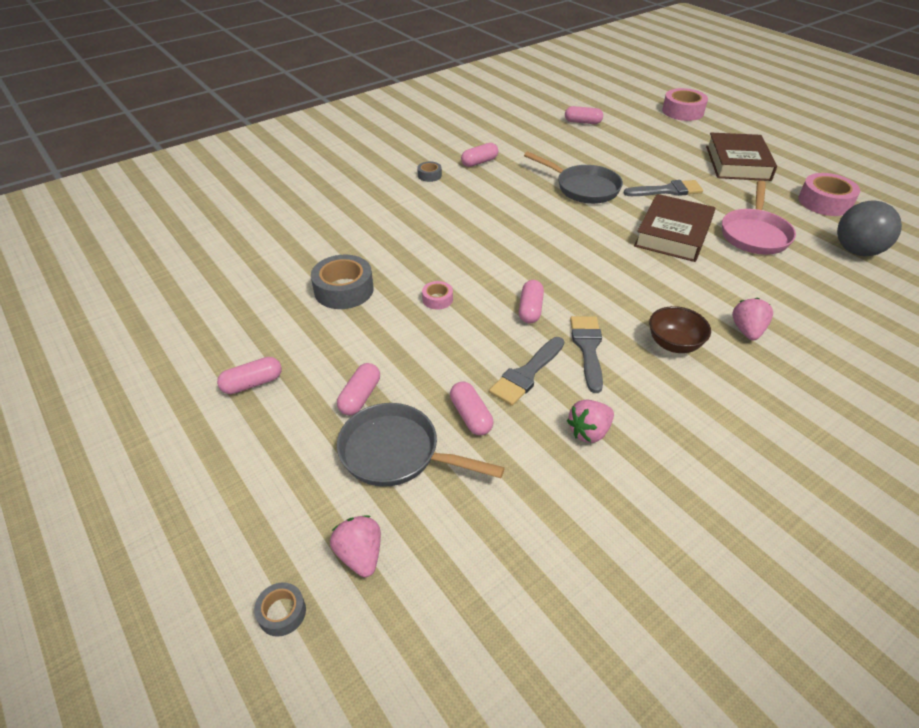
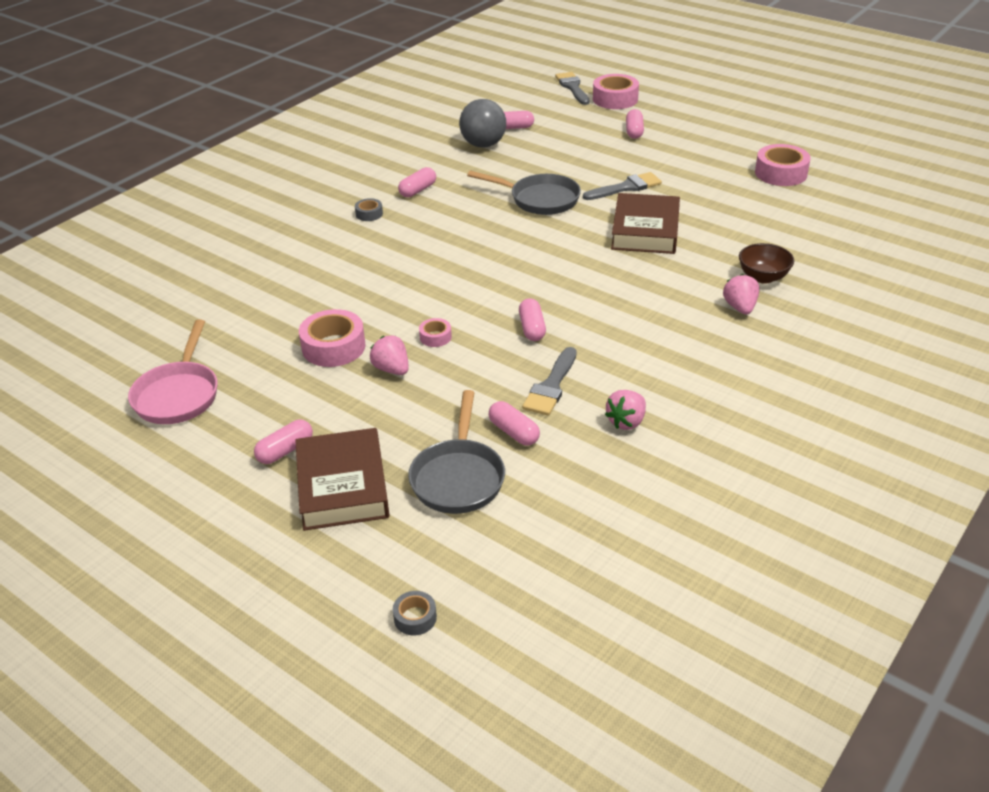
camera: 15 degrees left, 5 degrees down
grey tape [311,255,374,309] -> pink tape [299,309,365,367]
pink strawberry [330,515,381,577] -> pink strawberry moved to [370,335,409,375]
pink capsule [337,363,380,415] -> pink capsule moved to [626,109,644,139]
grey pan [337,403,505,487] -> grey pan turned 90 degrees counterclockwise [408,390,505,514]
grey brush [570,316,603,393] -> grey brush moved to [555,72,590,105]
brown bowl [649,306,711,353] -> brown bowl moved to [739,243,794,283]
brown book [706,133,777,181] -> brown book moved to [295,428,390,531]
pink pan [722,181,796,255] -> pink pan moved to [128,320,218,424]
grey ball [837,201,902,256] -> grey ball moved to [459,99,506,148]

